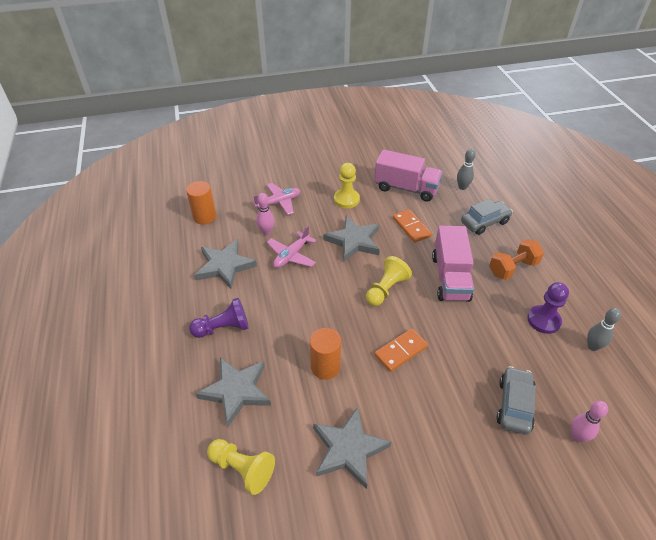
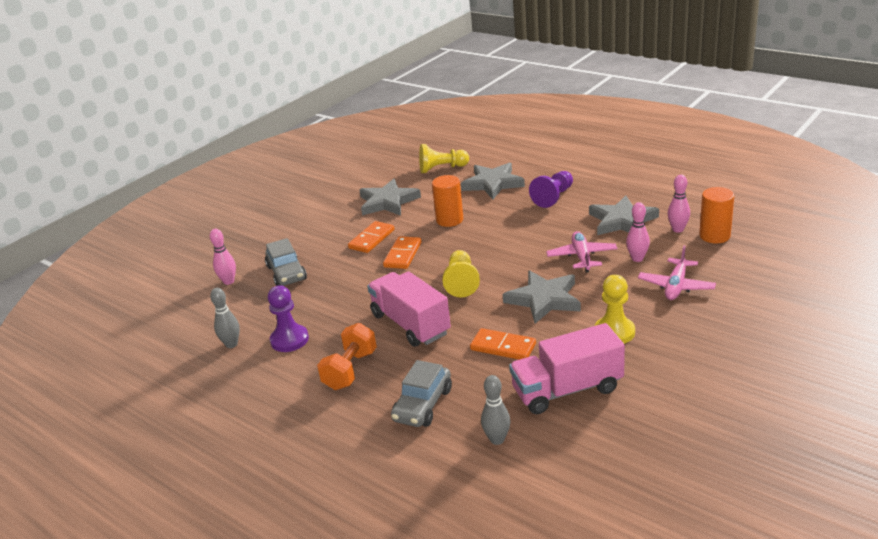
camera: 145 degrees right, 15 degrees down
none -> orange domino [348,221,395,253]
none -> pink bowling pin [668,175,690,233]

